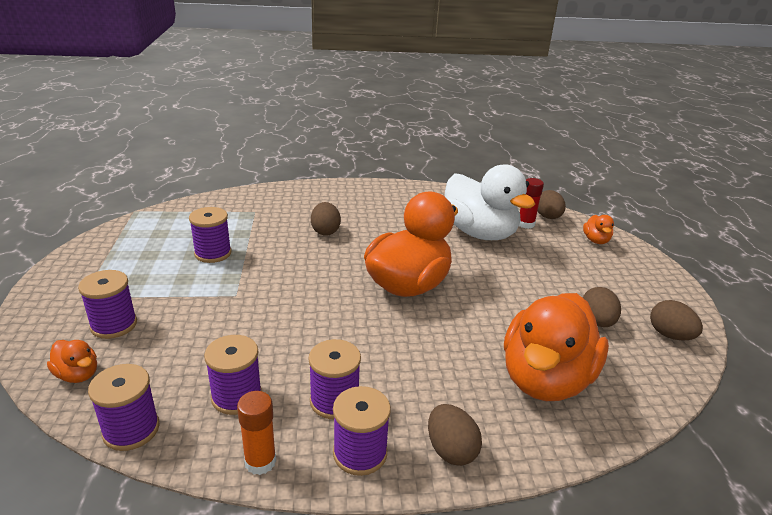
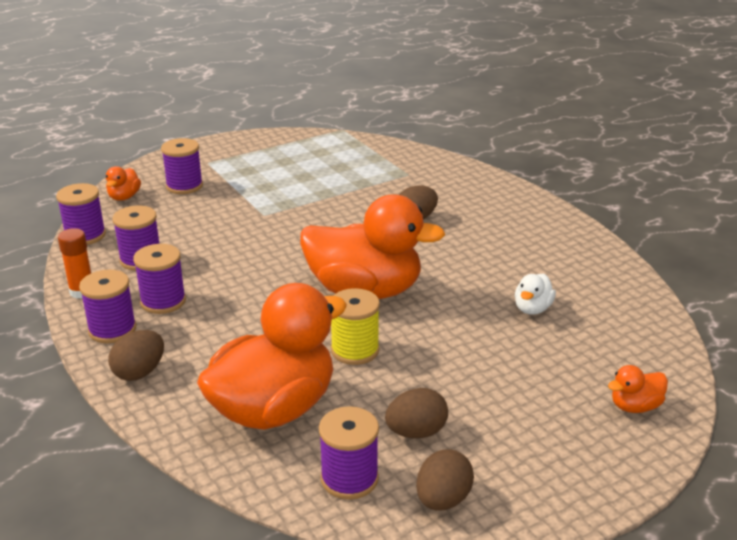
camera: 65 degrees right, 0 degrees up
purple spool [189,207,232,263] -> purple spool moved to [319,406,379,500]
white duck [445,164,535,240] -> white duck [515,273,556,315], size x0.41
orange duck [504,293,609,401] -> orange duck turned 135 degrees clockwise [197,283,347,430]
red glue stick [519,178,544,229] -> none
brown egg [538,190,566,219] -> none
none -> yellow spool [331,288,380,365]

